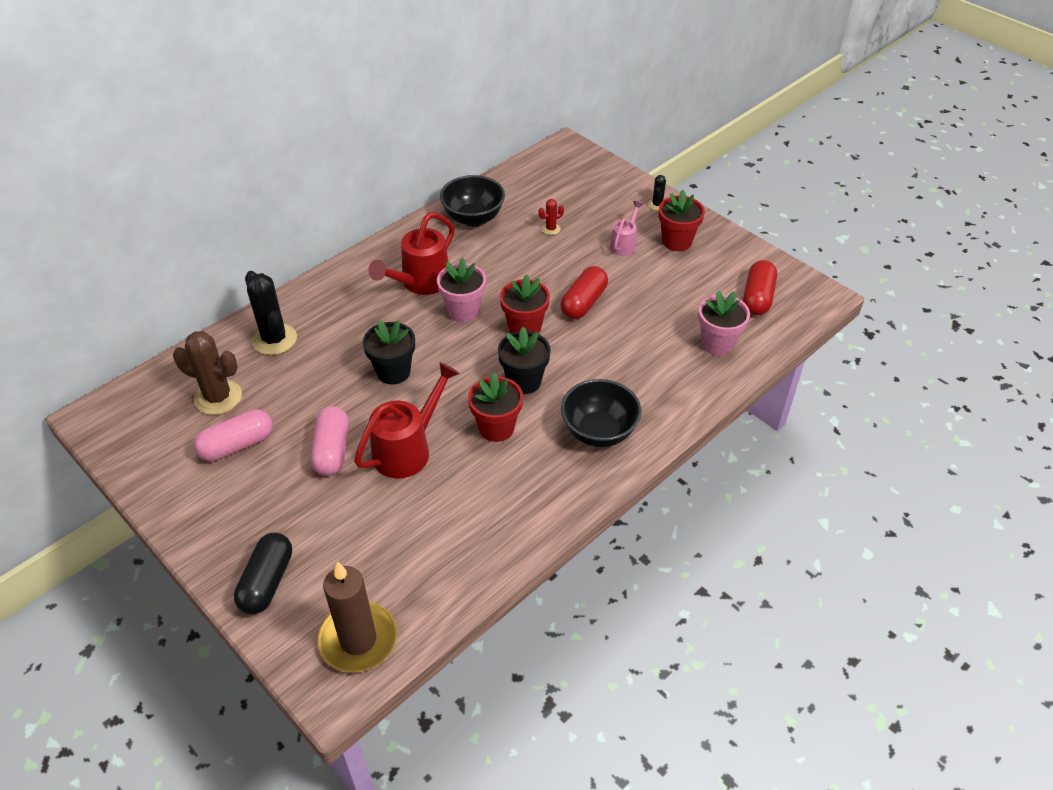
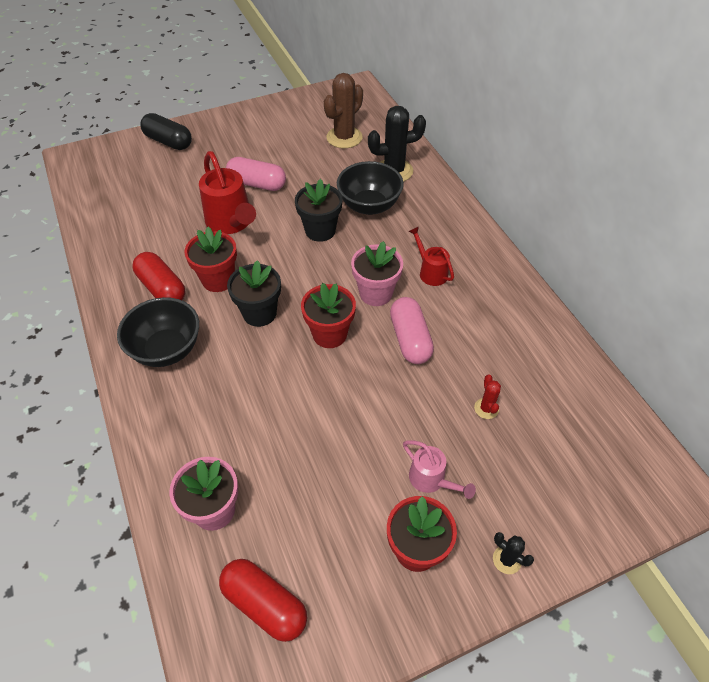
camera: 110 degrees right, 5 degrees up
pink capsule [194,410,273,461] -> pink capsule moved to [390,297,434,364]
brown candle [318,562,397,673] -> none
red watering can [368,212,455,295] -> red watering can [408,226,454,286], size x0.56
black bowl [440,175,505,226] -> black bowl moved to [337,161,404,215]
red capsule [560,266,608,319] -> red capsule moved to [133,252,185,300]

